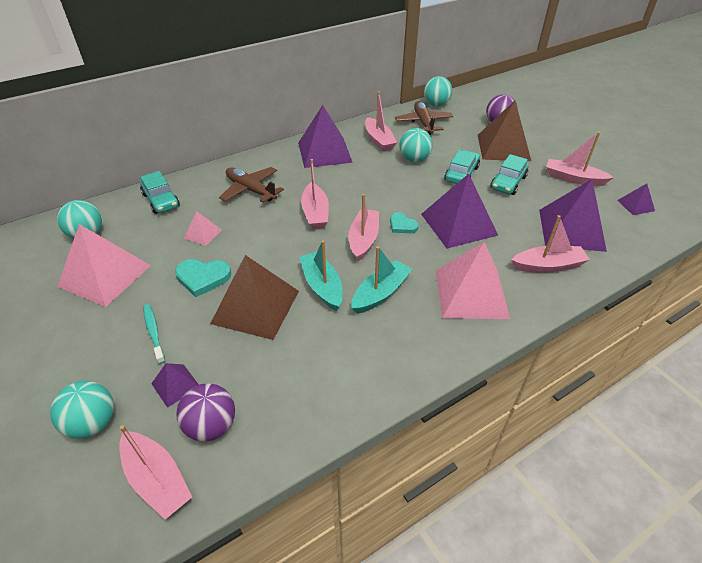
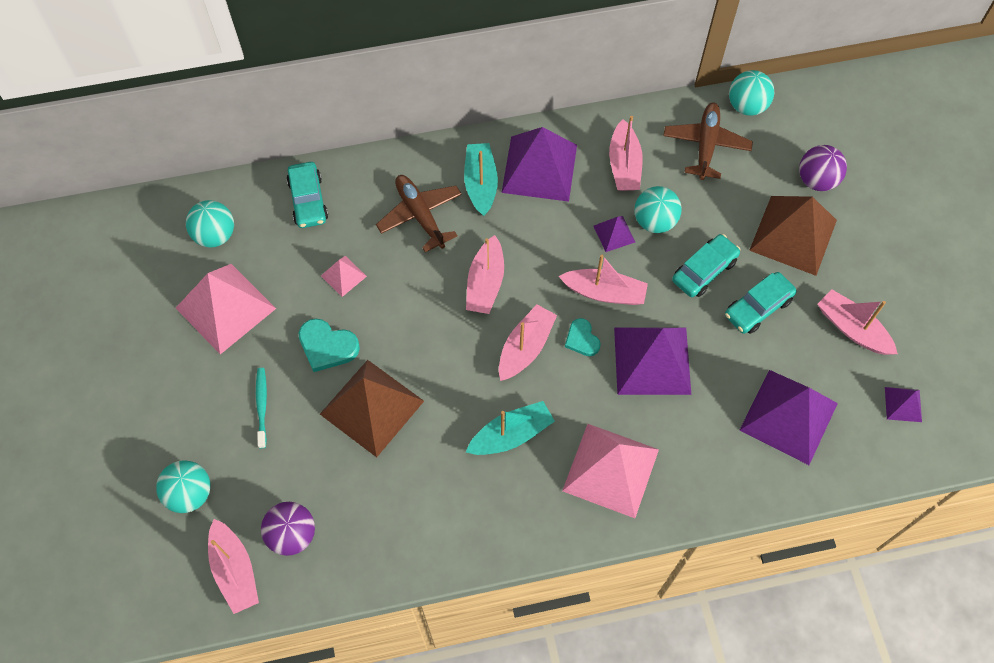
camera: 20 degrees right, 20 degrees up
purple pyramid [151,363,199,408] -> purple pyramid moved to [593,216,635,252]
turquoise boat [299,240,343,311] -> turquoise boat moved to [464,143,498,216]
pink boat [511,215,590,273] -> pink boat moved to [559,255,648,305]

